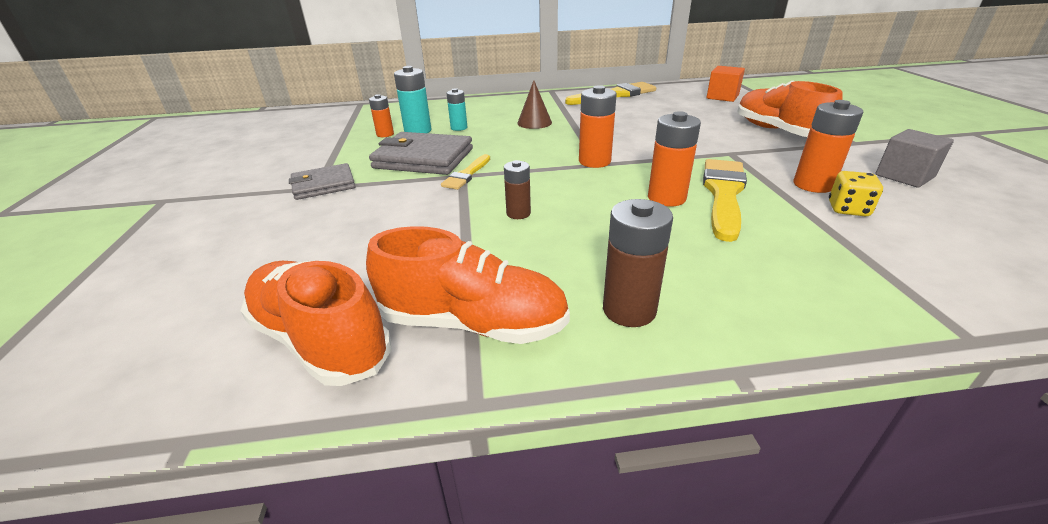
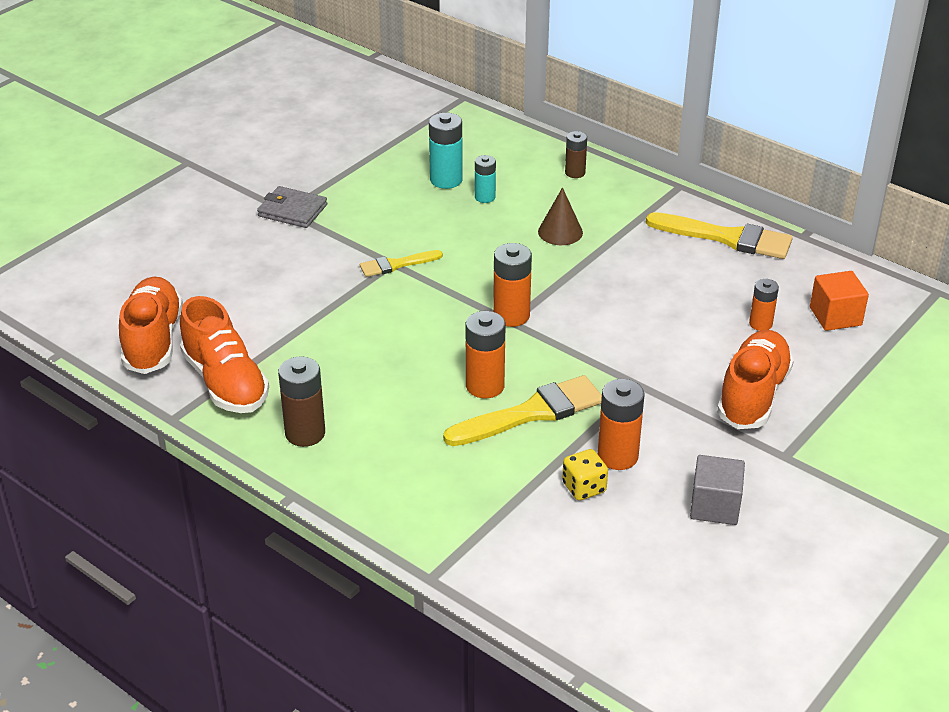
camera: 45 degrees right, 5 degrees up
orange battery [369,94,394,137] -> orange battery moved to [749,279,779,331]
grey wallet [369,132,473,175] -> none
brown battery [504,160,531,219] -> brown battery moved to [565,131,587,178]

